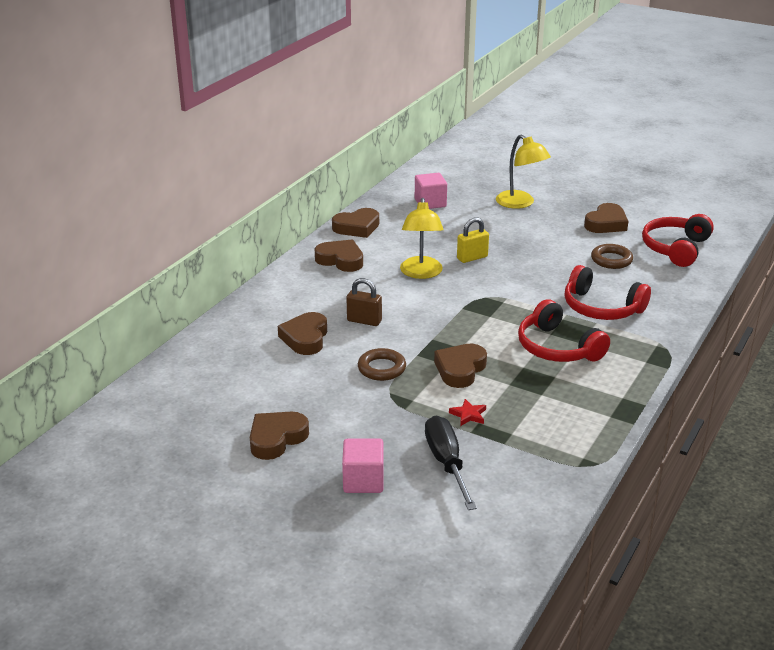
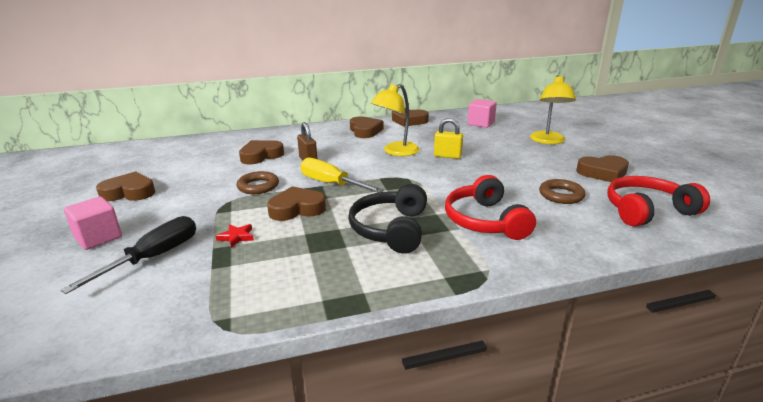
camera: 45 degrees right, 5 degrees down
red headphones [518,299,610,362] -> black headphones [348,184,427,254]
none -> yellow screwdriver [300,158,384,193]

